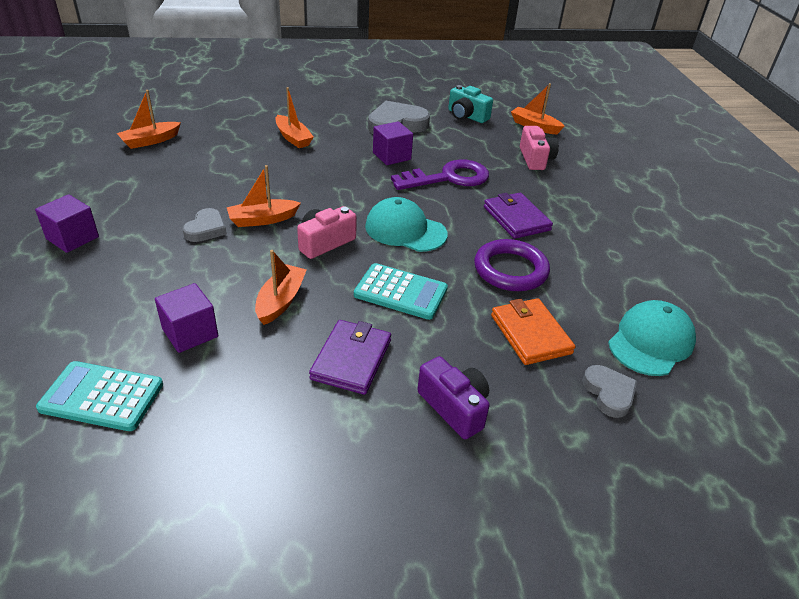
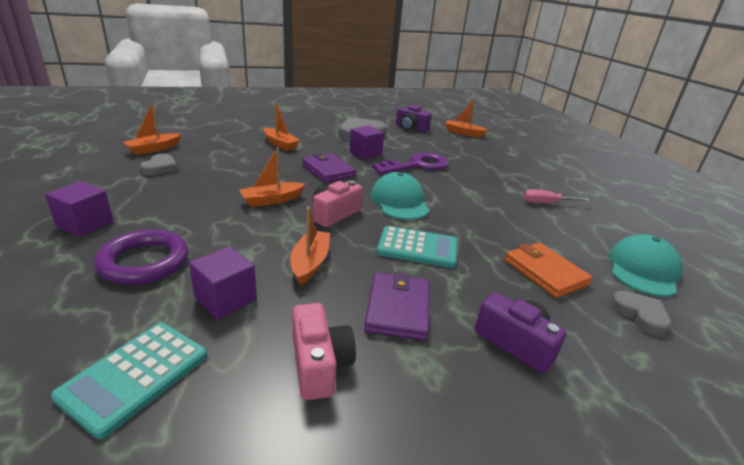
camera: 10 degrees left, 10 degrees down
turquoise calculator [36,361,163,431] -> turquoise calculator turned 60 degrees counterclockwise [51,323,207,439]
grey heart [183,208,227,242] -> grey heart moved to [140,154,178,176]
turquoise cap [365,197,448,252] -> turquoise cap turned 60 degrees clockwise [371,172,430,220]
turquoise camera [448,85,493,123] -> purple camera [396,105,432,132]
purple ring [474,239,550,291] -> purple ring moved to [94,229,189,285]
purple wallet [484,193,553,239] -> purple wallet moved to [302,153,357,183]
pink camera [520,126,559,170] -> pink camera moved to [292,303,356,400]
none -> pink screwdriver [524,189,590,203]

